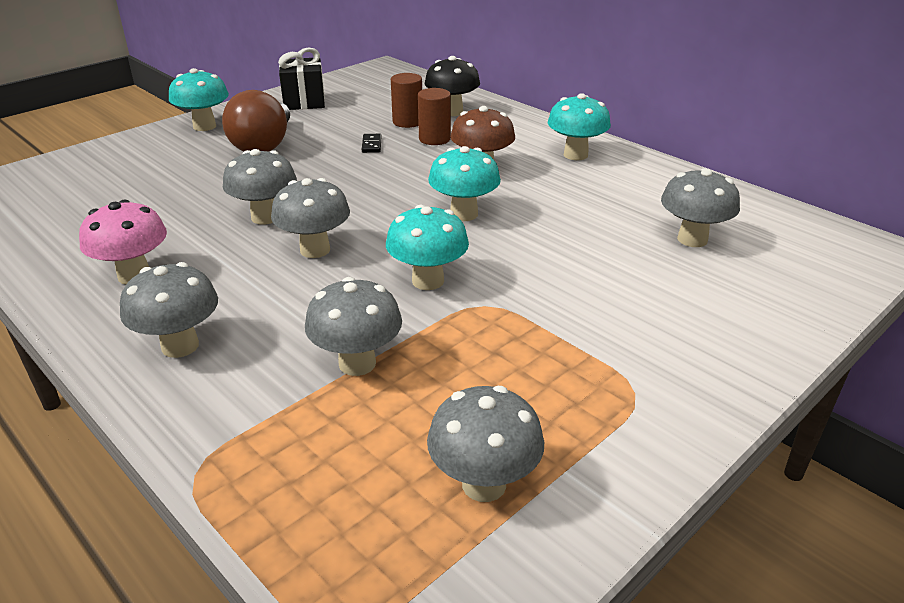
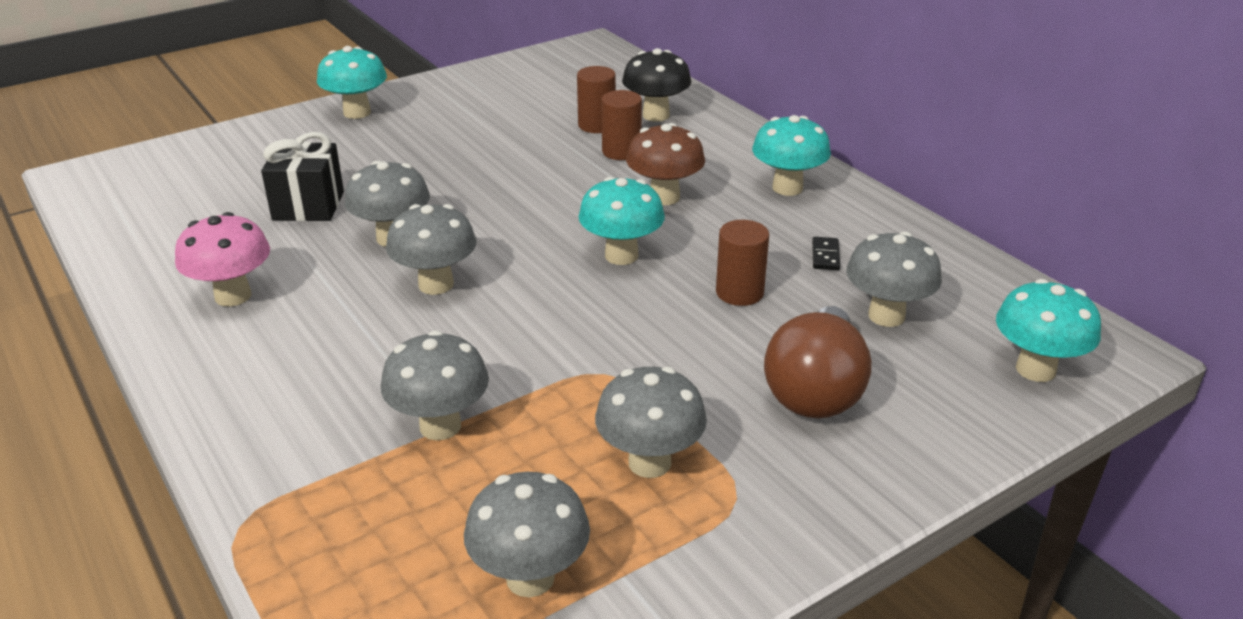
camera: 10 degrees right, 0 degrees up
grey mushroom [120,262,218,358] -> grey mushroom moved to [595,367,707,478]
brown light bulb [222,90,290,152] -> brown light bulb moved to [764,306,872,418]
black gift [278,48,325,110] -> black gift moved to [261,132,344,221]
black domino [362,134,381,153] -> black domino moved to [812,237,840,270]
turquoise mushroom [386,205,469,290] -> turquoise mushroom moved to [996,279,1101,382]
none -> brown cylinder [716,220,769,306]

